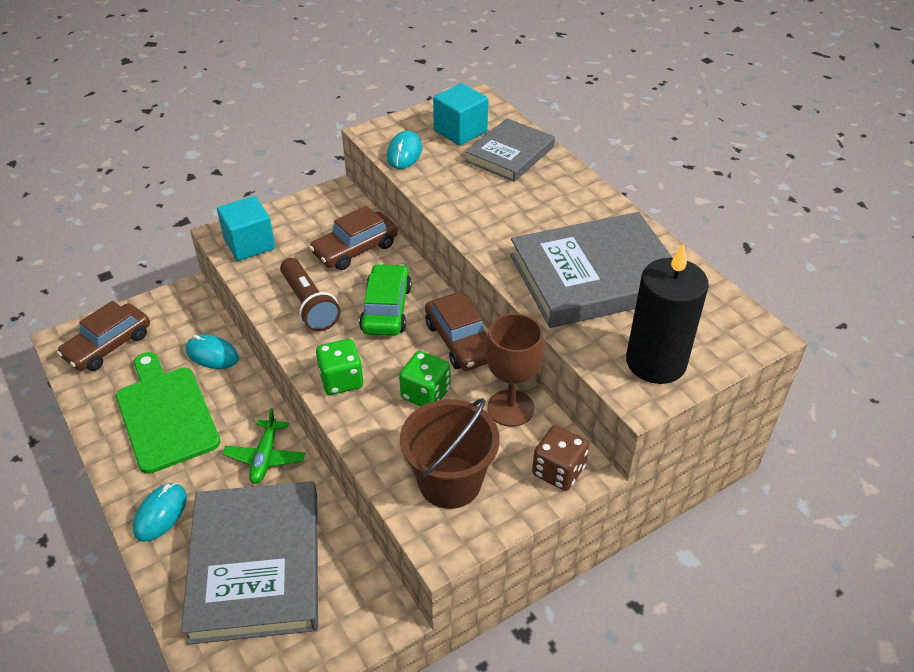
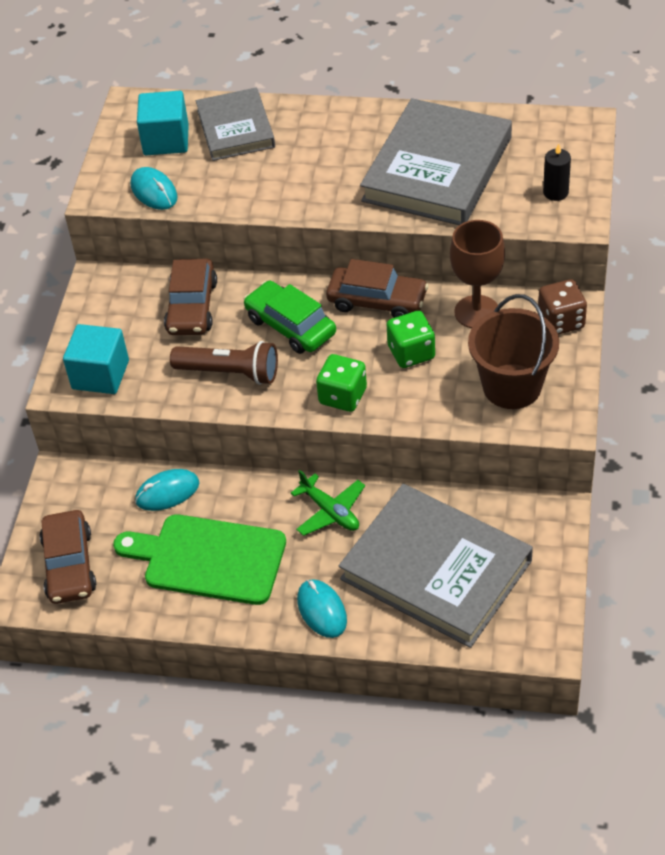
camera: 45 degrees left, 5 degrees up
black candle [626,243,709,384] -> black candle [543,143,571,201], size x0.46

